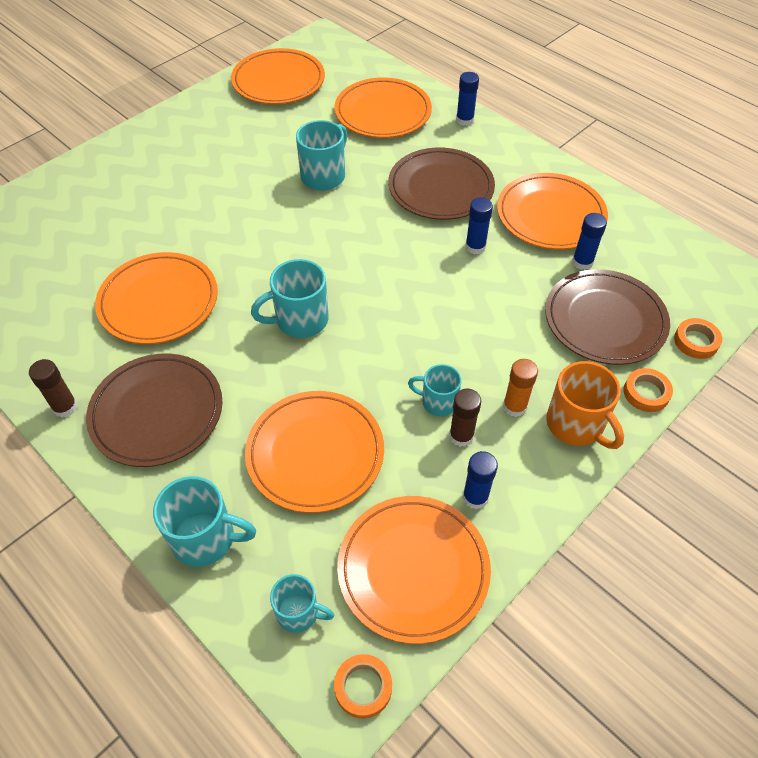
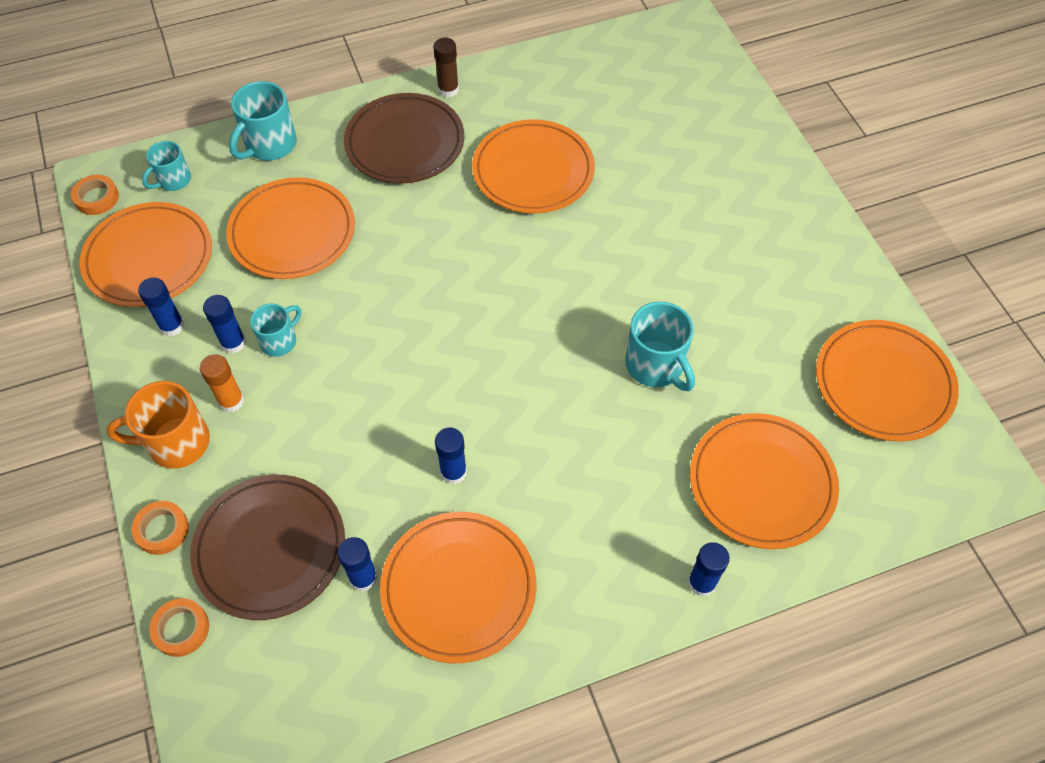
camera: 115 degrees right, 5 degrees up
turquoise mug [251,259,329,338] -> none
brown plate [388,148,495,220] -> none
brown glue stick [449,389,481,447] -> blue glue stick [203,295,246,353]

